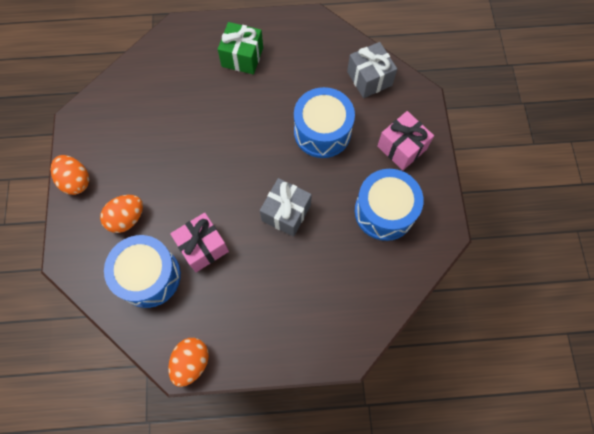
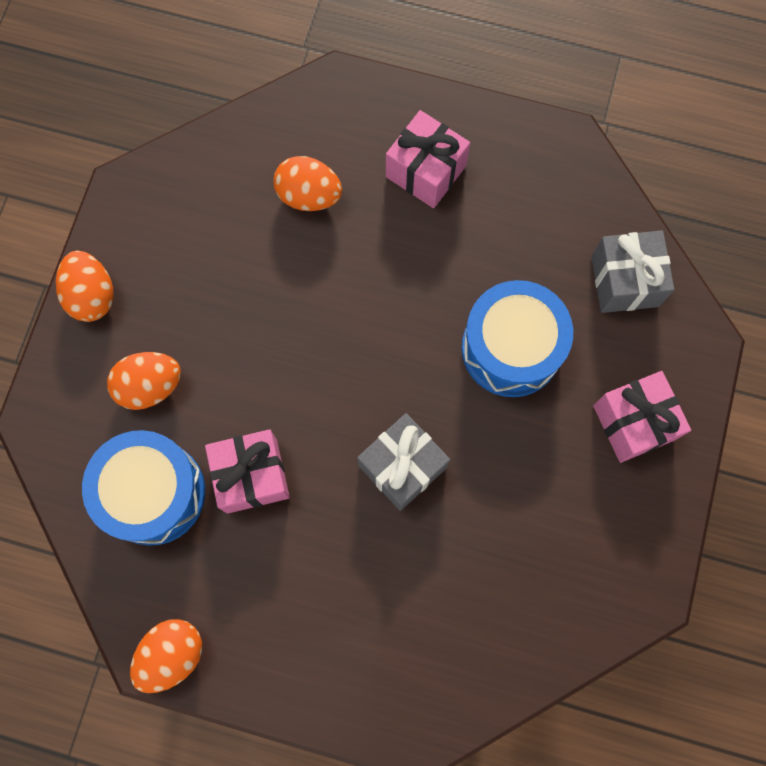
camera: 20 degrees right, 5 degrees up
green gift [218,22,263,74] -> pink gift [386,110,470,208]
blue drum [355,169,424,241] -> none
none -> orange egg [273,156,342,211]

